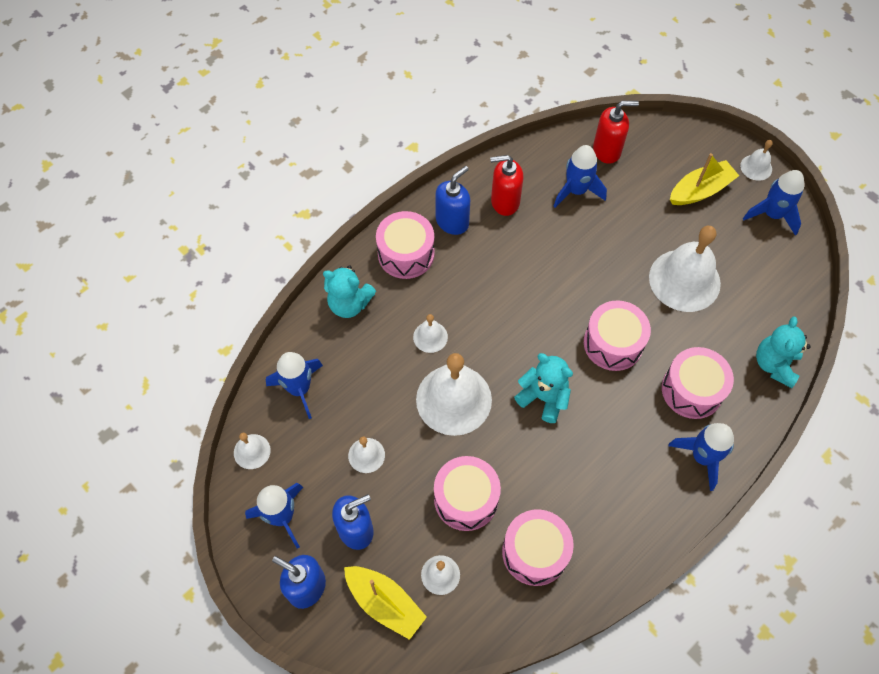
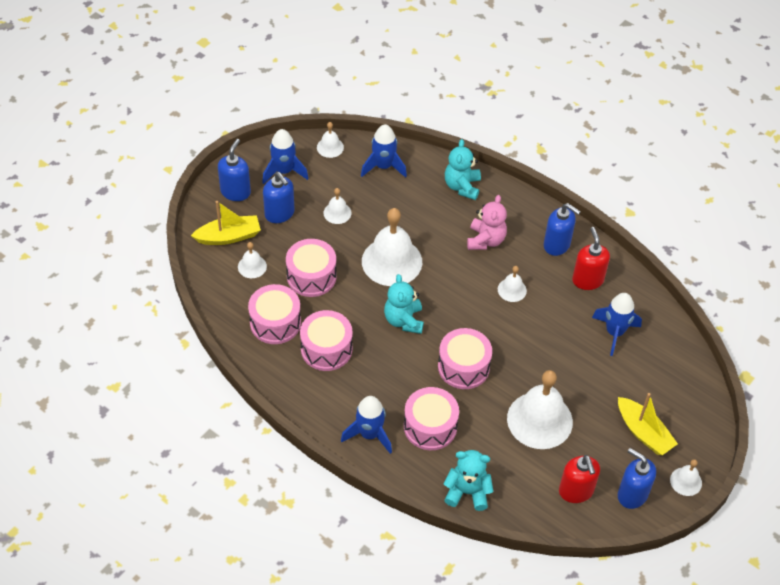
camera: 80 degrees right, 10 degrees down
yellow boat [344,566,427,640] -> yellow boat turned 135 degrees counterclockwise [191,201,261,245]
pink drum [376,211,435,279] -> pink drum moved to [300,310,353,371]
white bell [413,314,448,353] -> white bell moved to [498,266,527,302]
turquoise teddy bear [514,353,573,423] -> turquoise teddy bear turned 150 degrees clockwise [384,274,424,334]
red soap dispenser [593,101,639,164] -> red soap dispenser moved to [559,455,600,503]
blue rocket [743,170,804,236] -> blue soap dispenser [618,448,656,509]
none -> pink teddy bear [467,195,507,250]

